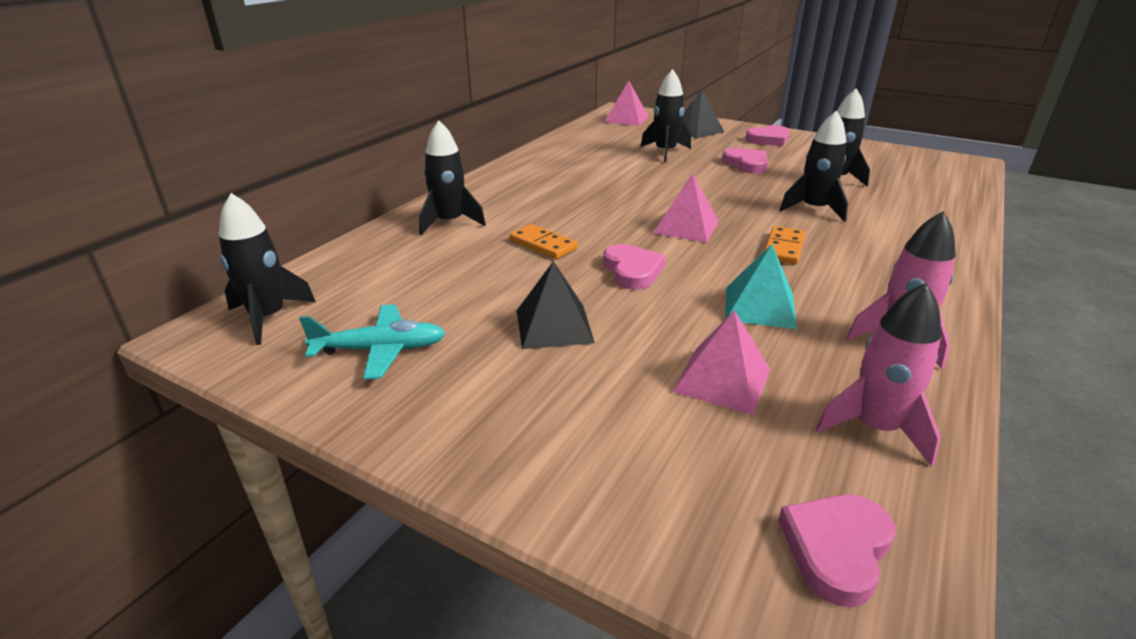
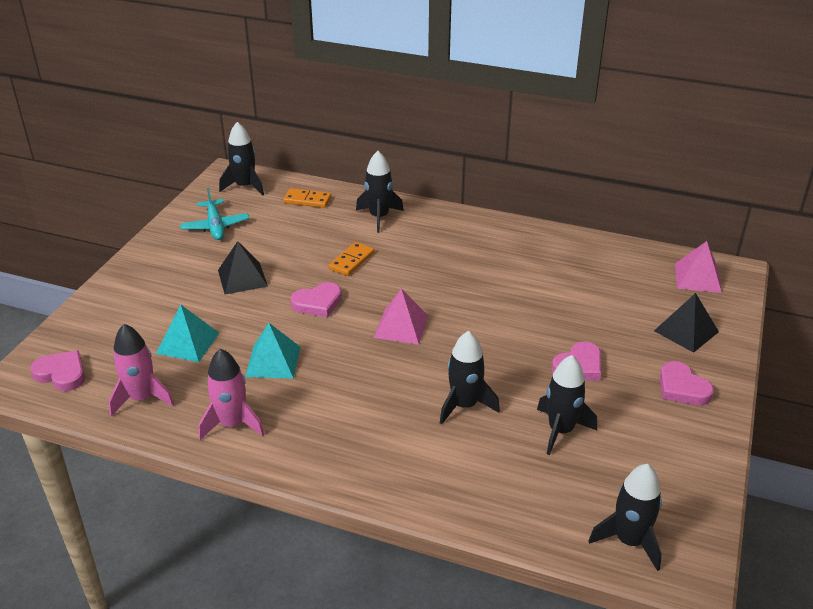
camera: 80 degrees right, 5 degrees up
black rocket [641,69,691,162] -> black rocket moved to [588,464,662,571]
pink pyramid [672,310,771,415] -> turquoise pyramid [156,305,219,362]
orange domino [765,226,805,265] -> orange domino moved to [283,188,331,208]

